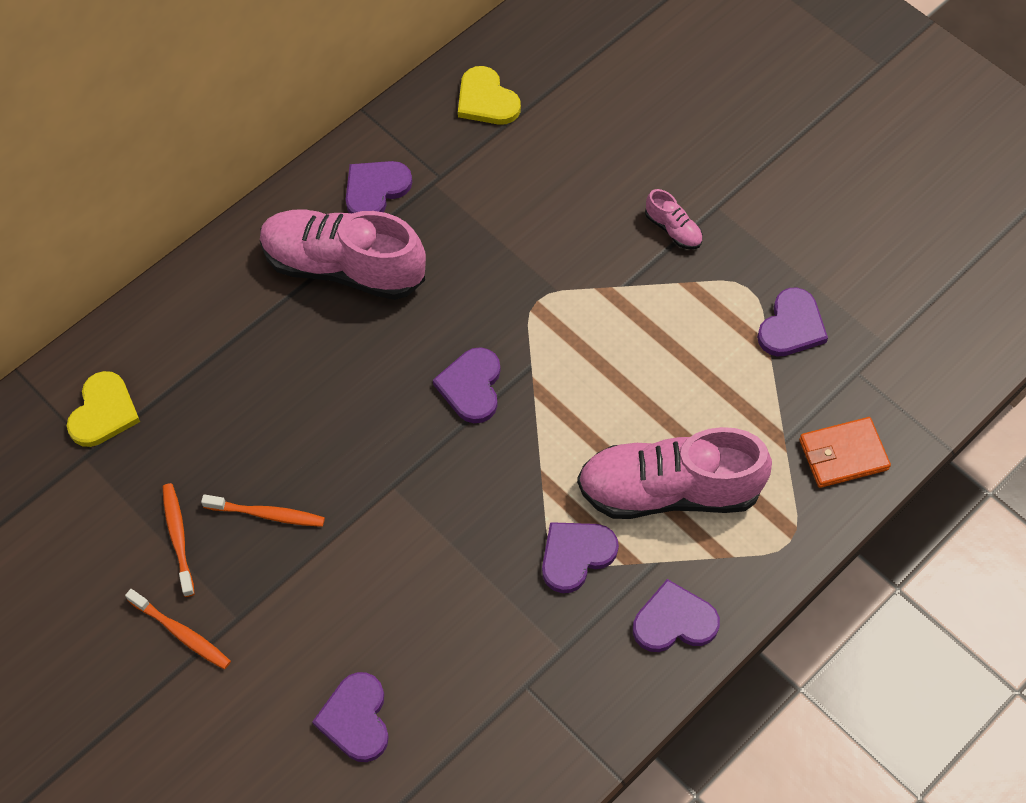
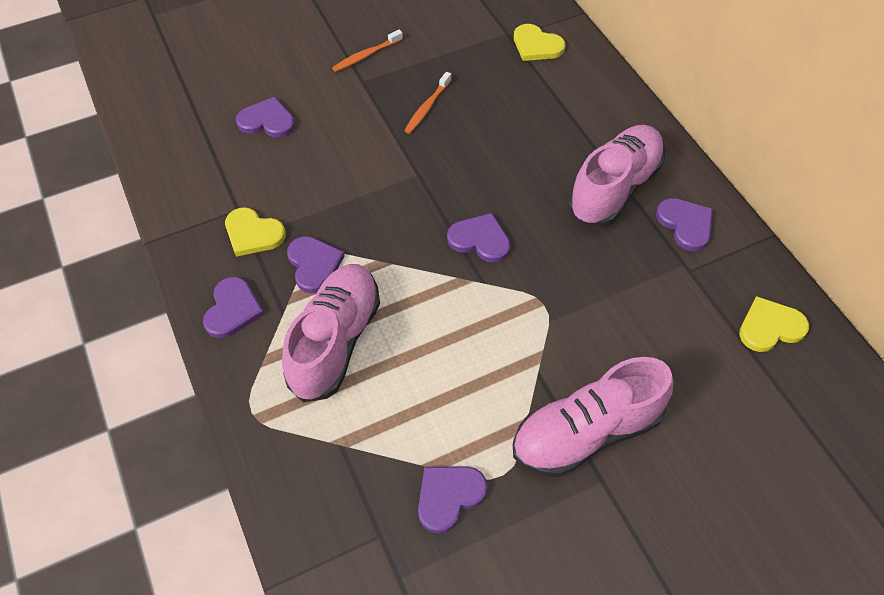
camera: 110 degrees right, 5 degrees down
orange toothbrush [163,483,195,597] -> none
pink shoe [645,189,703,249] -> pink shoe [513,357,673,477], size x2.40
purple heart [757,287,828,357] -> purple heart turned 90 degrees clockwise [418,466,487,534]
orange wallet [799,417,891,488] -> none
none -> yellow heart [225,207,286,257]

